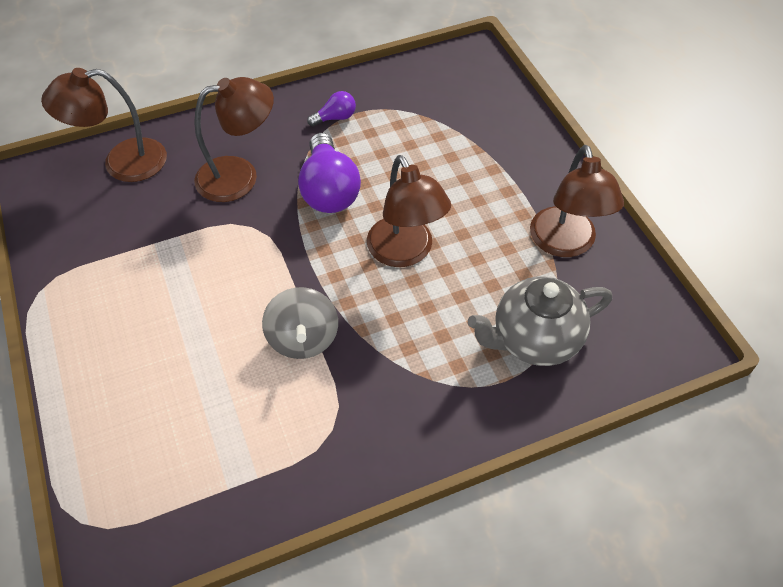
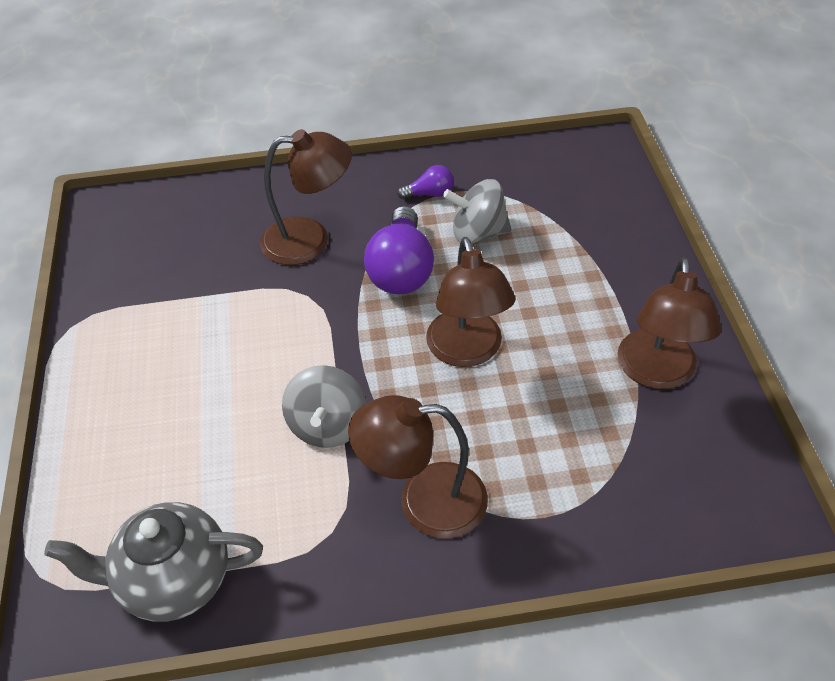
camera: 15 degrees right, 5 degrees down
brown lamp [41,68,167,182] -> brown lamp moved to [348,395,488,539]
grey teapot [468,276,612,366] -> grey teapot moved to [44,502,263,622]
none -> grey spinning top [443,179,511,244]

